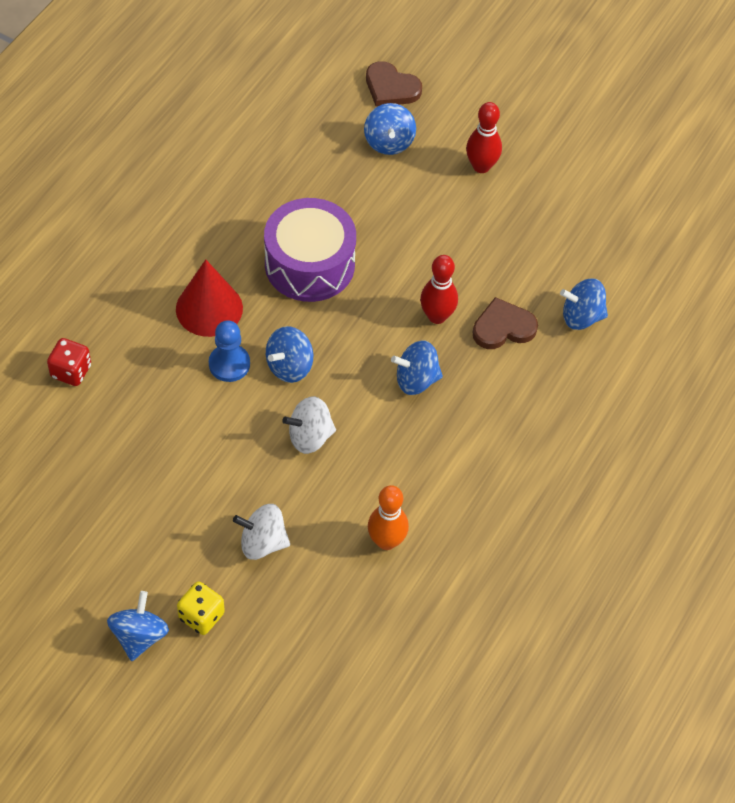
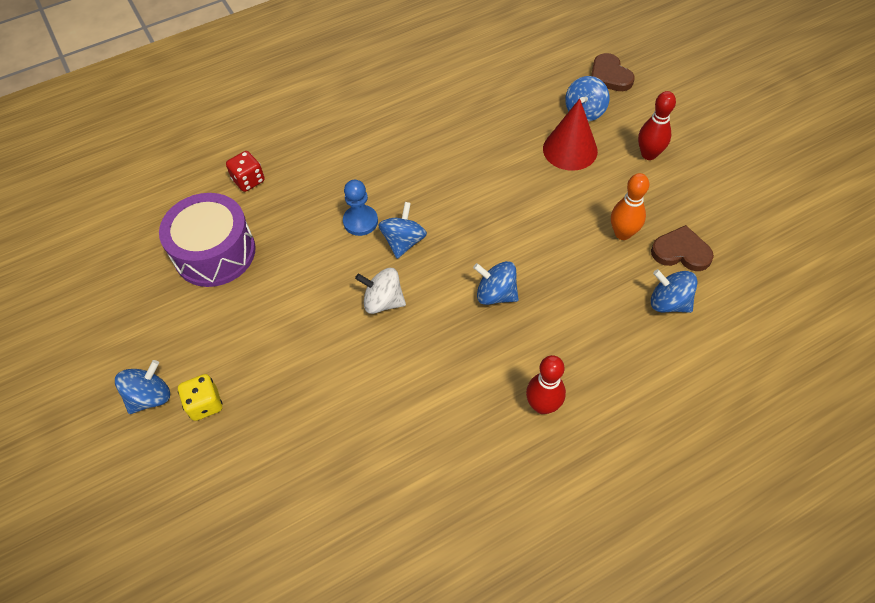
camera: 35 degrees right, 0 degrees up
red cone [176,260,243,337] -> red cone moved to [543,99,598,171]
white spinning top [233,504,290,560] -> none
purple drum [264,198,356,302] -> purple drum moved to [159,193,256,287]
blue spinning top [266,326,313,383] -> blue spinning top turned 120 degrees clockwise [378,202,427,259]
orange bowling pin [368,485,409,550] -> orange bowling pin moved to [611,173,649,240]
red bowling pin [420,255,458,324] -> red bowling pin moved to [526,355,566,414]
brown heart [473,297,538,349] -> brown heart moved to [651,225,714,271]

